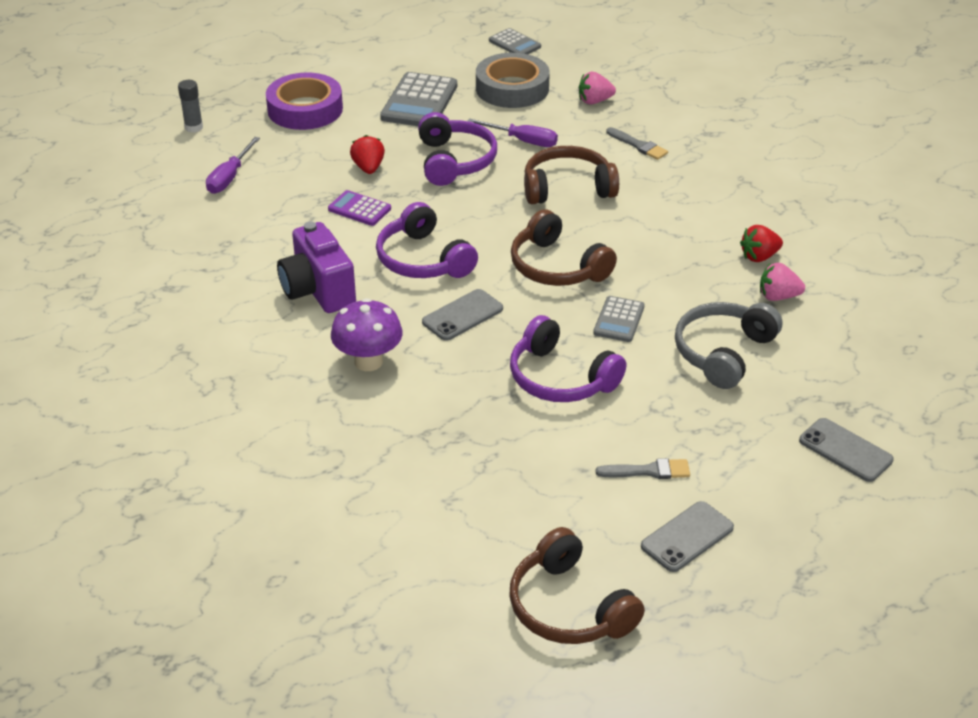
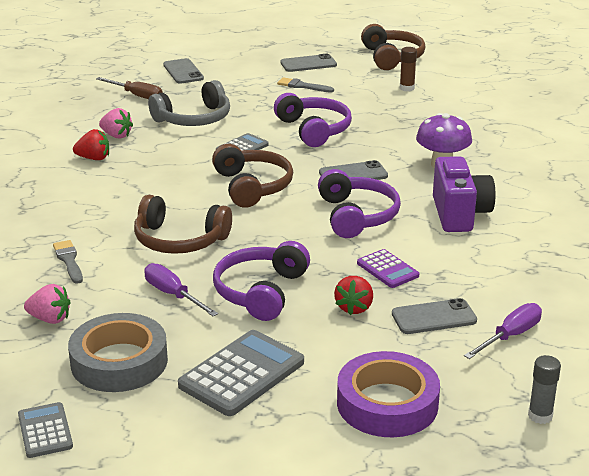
camera: 155 degrees left, 10 degrees down
none -> brown screwdriver [96,77,163,99]
none -> grey phone [392,298,477,334]
none -> brown glue stick [400,47,417,91]

